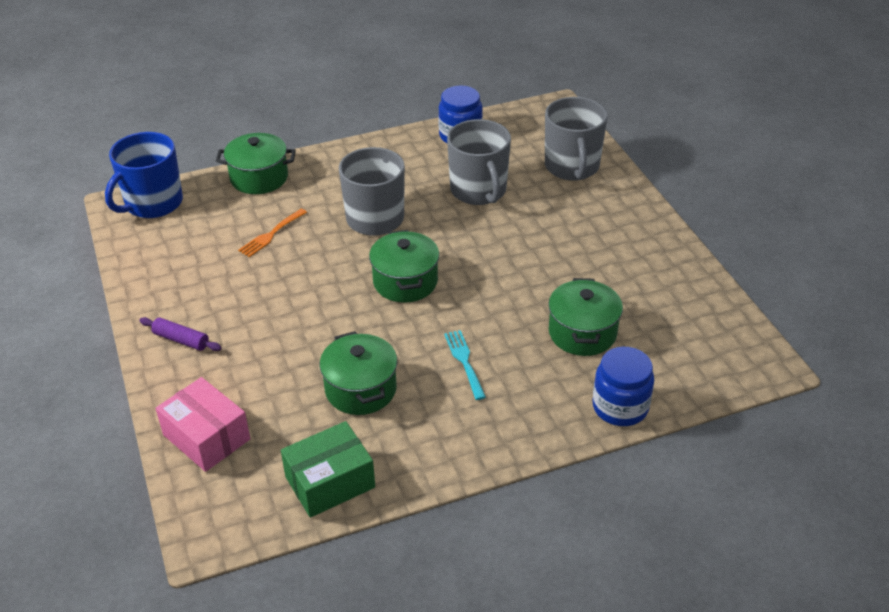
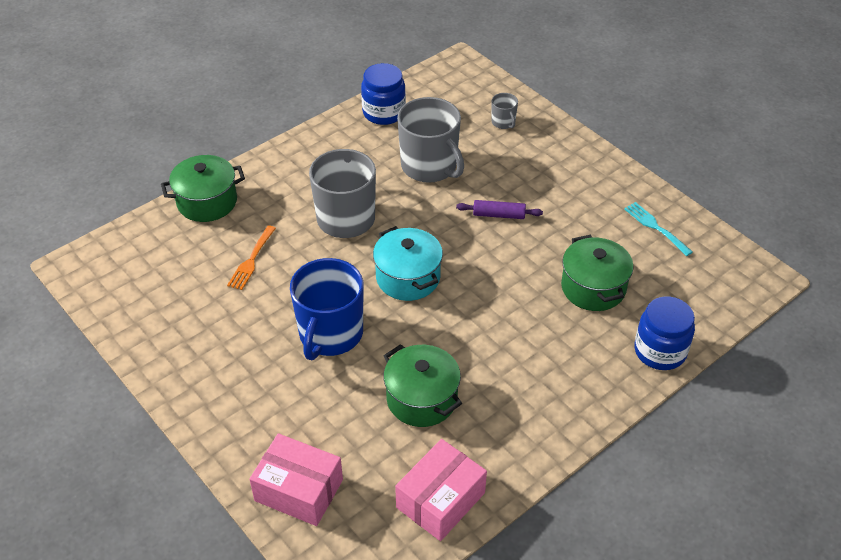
camera: 20 degrees left, 5 degrees up
blue mug [105,132,183,218] -> blue mug moved to [290,258,363,360]
purple rolling pin [139,317,222,351] -> purple rolling pin moved to [456,200,543,219]
green box [281,421,375,518] -> pink box [395,439,487,541]
green pot [369,230,439,303] -> turquoise pot [373,226,443,301]
turquoise fork [444,330,486,400] -> turquoise fork moved to [624,202,693,256]
grey mug [545,97,608,180] -> grey mug [491,93,518,129], size x0.45

